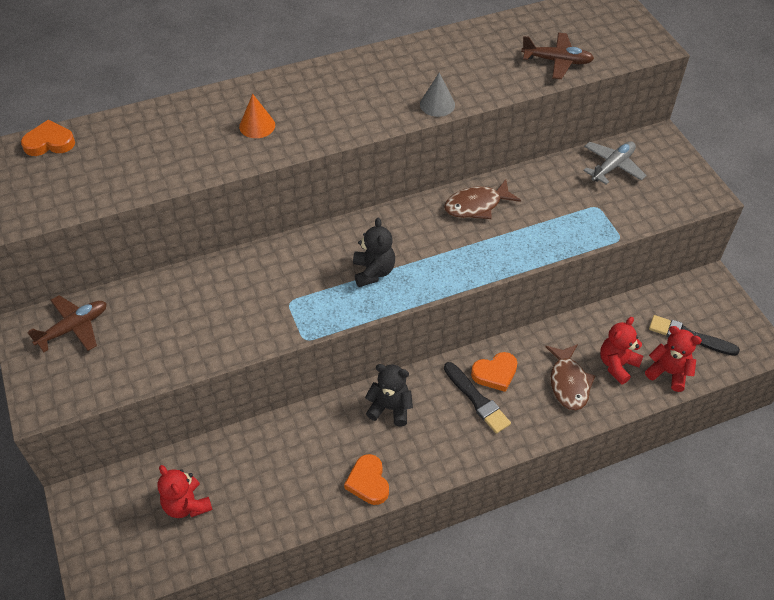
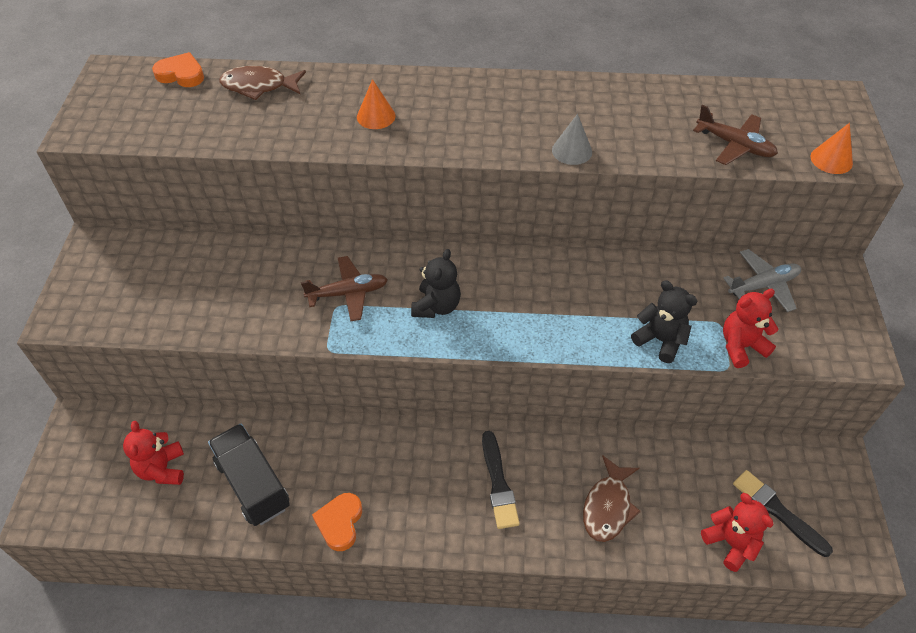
camera: 25 degrees right, 0 degrees up
brown plane [27,295,107,352] -> brown plane moved to [301,256,388,321]
black teddy bear [365,364,413,426] -> black teddy bear moved to [631,281,698,363]
brown fish [444,180,521,219] -> brown fish moved to [219,66,306,100]
orange heart [471,352,517,392] -> none
red teddy bear [600,317,643,385] -> red teddy bear moved to [723,289,779,368]
none -> black truck [208,424,290,526]
none -> orange cone [811,123,853,174]

